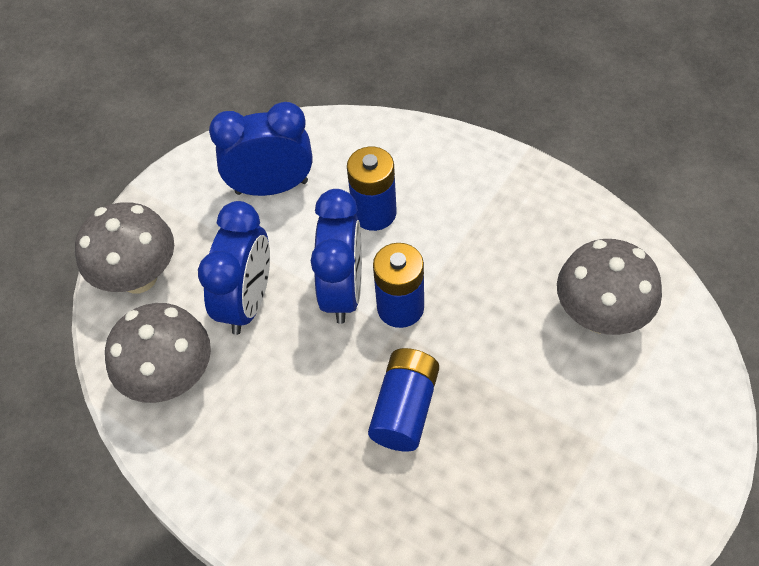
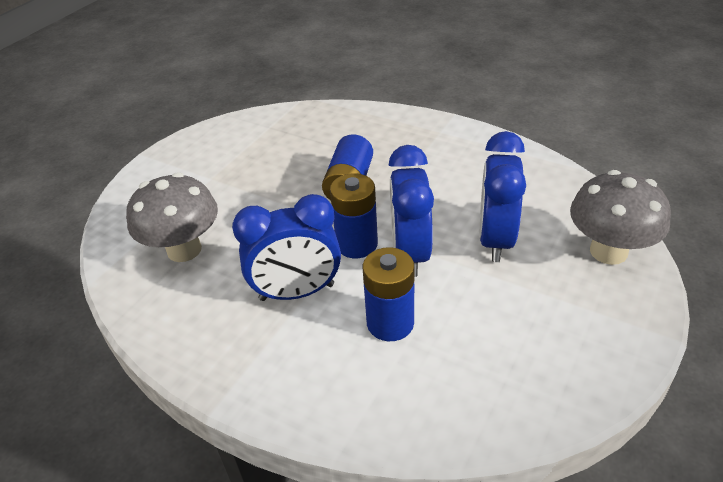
camera: 175 degrees right, 15 degrees down
grey mushroom [105,303,211,403] -> none
blue clock [209,102,313,196] -> blue clock moved to [232,194,341,301]

